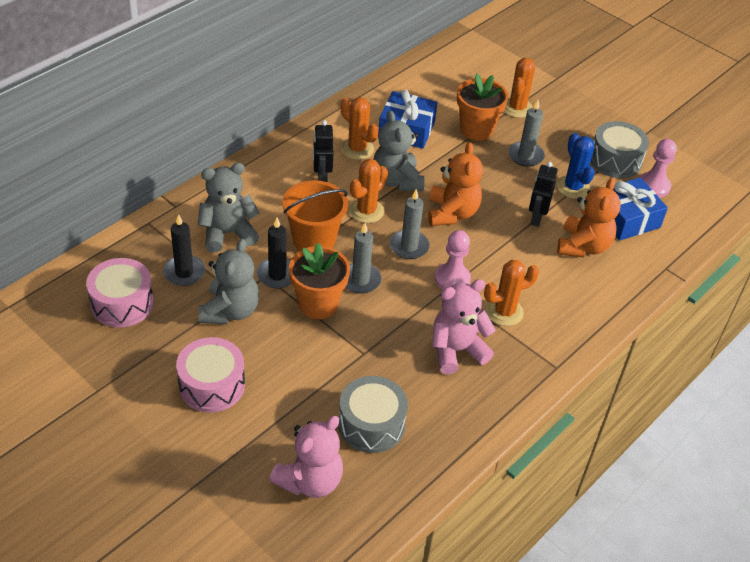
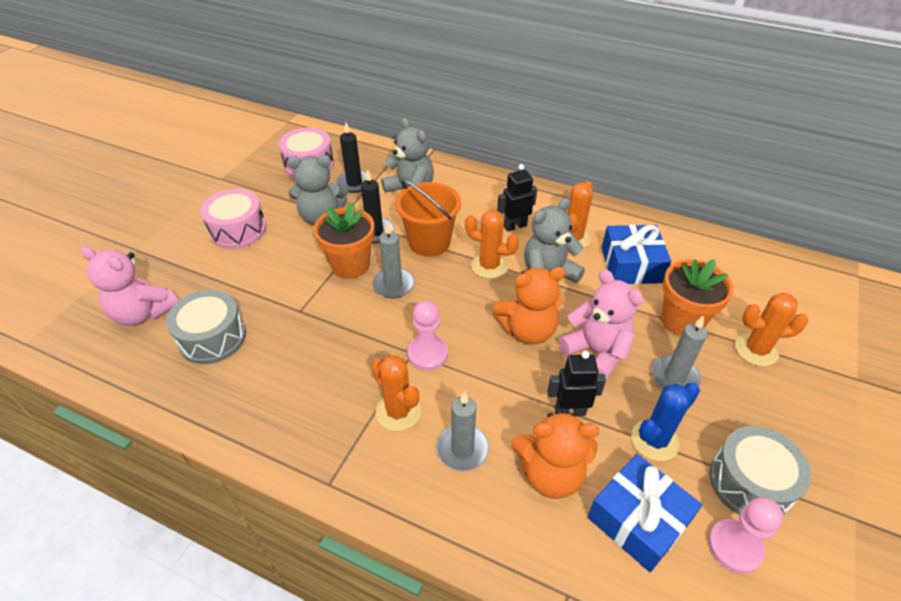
camera: 75 degrees right, 0 degrees up
grey candle [390,189,430,259] -> grey candle moved to [436,391,489,471]
pink teddy bear [432,279,496,374] -> pink teddy bear moved to [559,270,644,380]

